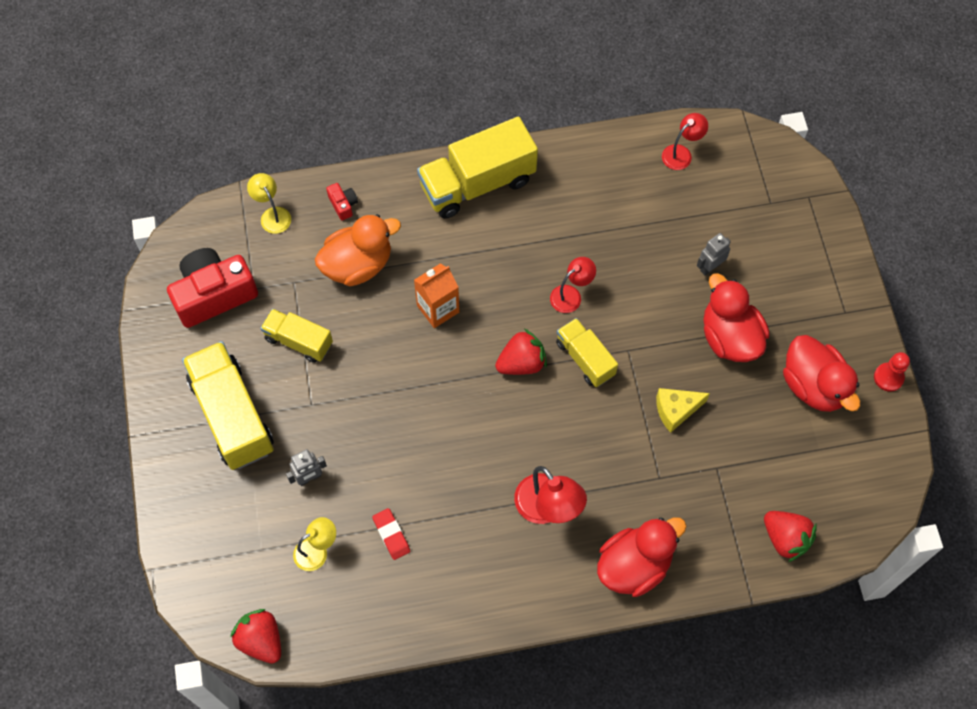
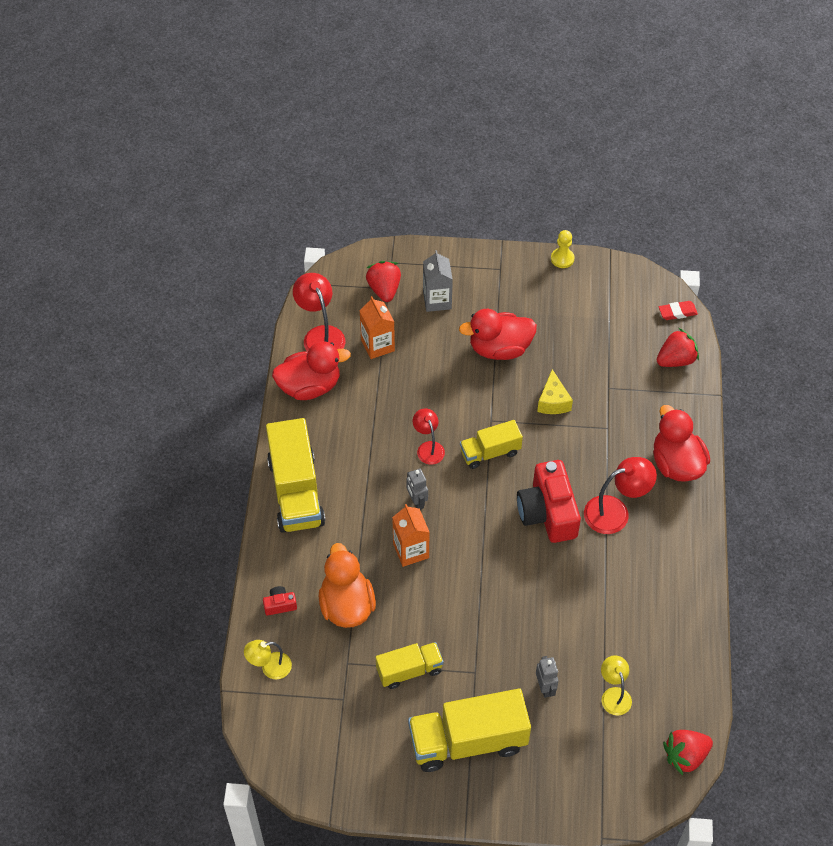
camera: 75 degrees left, 10 degrees down
red camera [167,248,258,328] -> red camera moved to [517,460,581,543]
yellow truck [260,309,333,363] -> yellow truck turned 150 degrees counterclockwise [376,642,444,689]
red eraser [372,508,410,560] -> red eraser moved to [659,301,698,320]
red strawberry [495,328,547,375] -> red strawberry moved to [366,261,401,302]
red lamp [662,113,708,170] -> red lamp [293,273,345,352], size x1.58
grey robot [697,233,731,276] -> grey robot moved to [407,469,428,510]
red duck [783,335,860,412] -> red duck moved to [272,341,351,400]
red pawn [874,352,910,392] -> yellow pawn [551,230,574,268]
none -> orange carton [359,296,395,359]
none -> grey carton [423,250,453,312]

